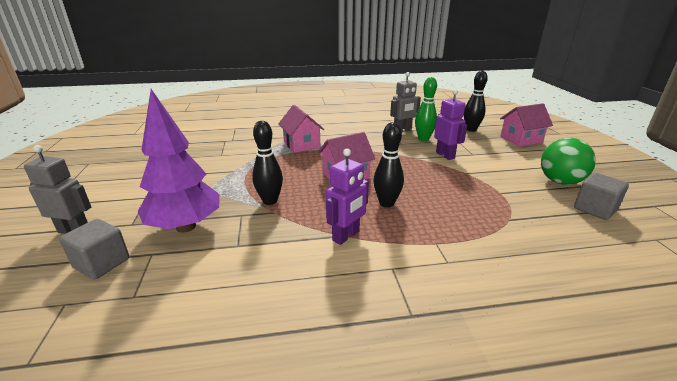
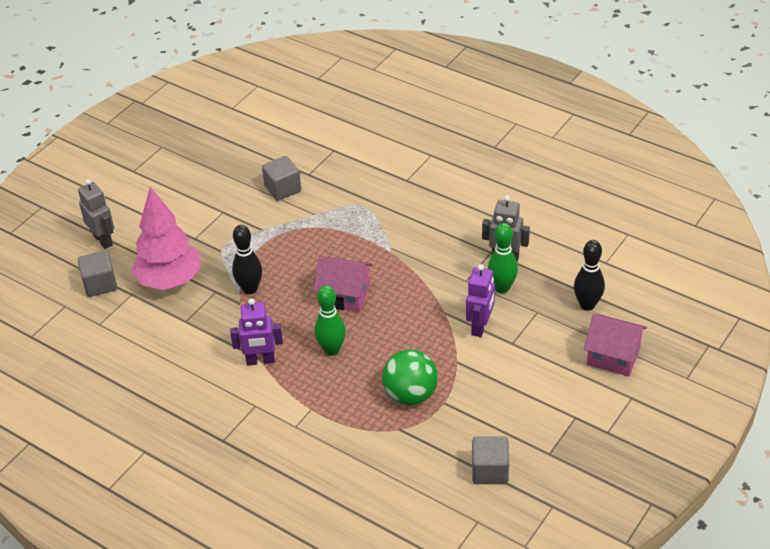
camera: 45 degrees right, 15 degrees up
purple tree [138,89,220,233] -> pink tree [131,187,201,290]
pink house [278,105,324,153] -> none
black bowling pin [373,122,404,208] -> green bowling pin [314,285,346,356]
green ball [541,138,596,185] -> green ball moved to [382,349,438,405]
none -> grey cube [262,156,301,201]

